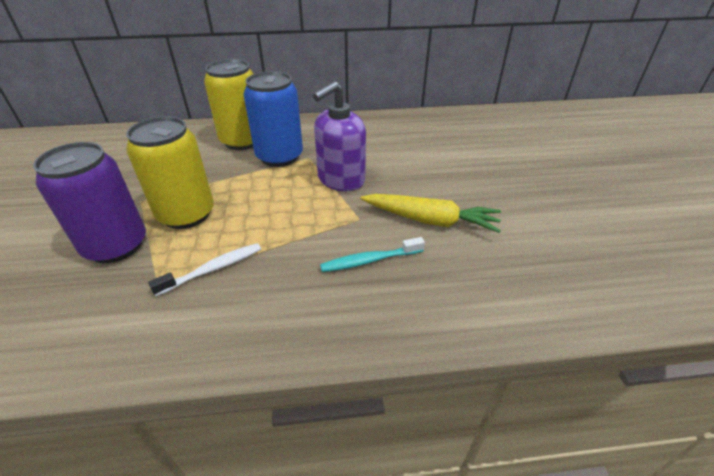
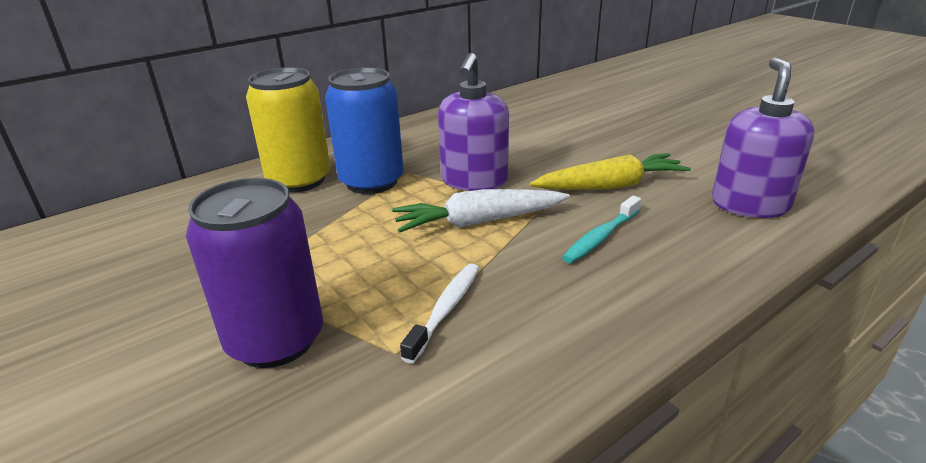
camera: 30 degrees left, 10 degrees down
yellow can [126,116,214,229] -> none
none -> white carrot [392,189,570,233]
none -> purple soap dispenser [712,58,815,218]

